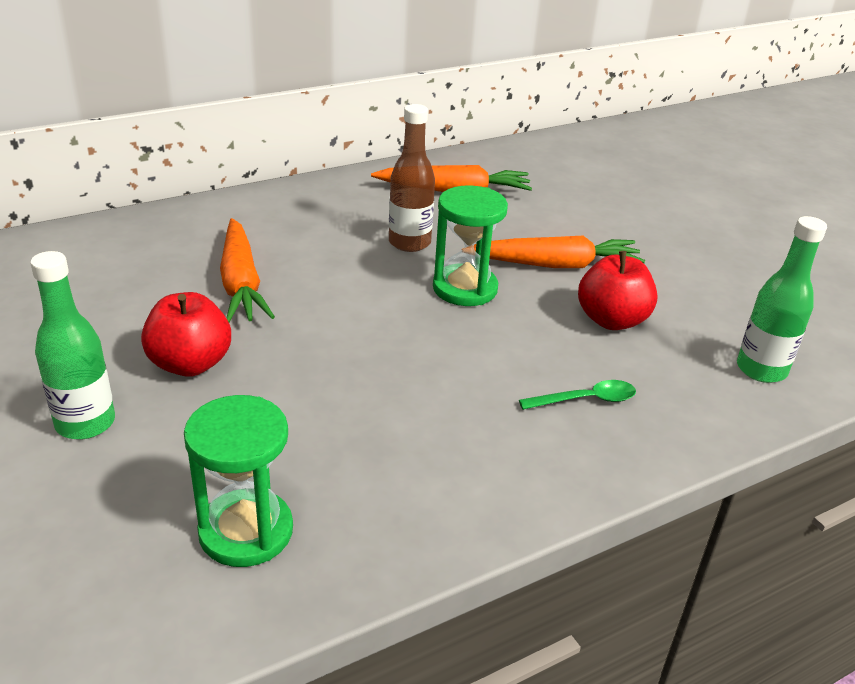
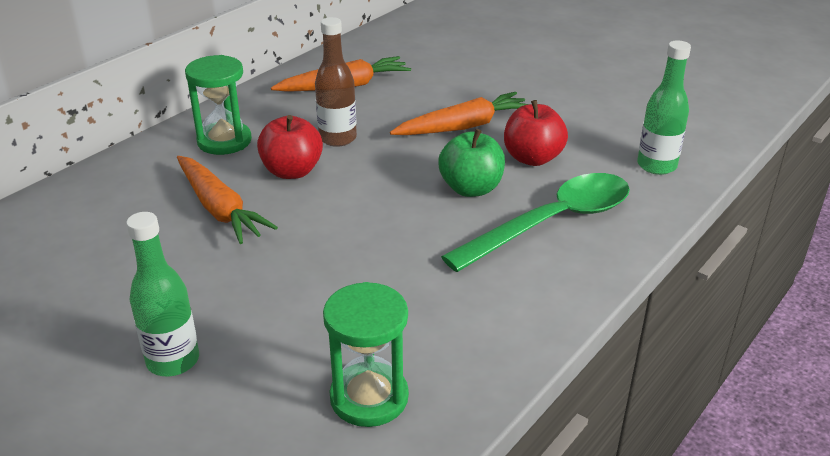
camera: 20 degrees left, 0 degrees up
red apple [141,292,231,377] -> red apple moved to [257,115,323,179]
green hourglass [433,186,508,306] -> green hourglass moved to [185,55,252,155]
green spoon [519,380,636,410] -> green spoon [441,173,630,272], size x2.31
none -> green apple [438,129,505,197]

